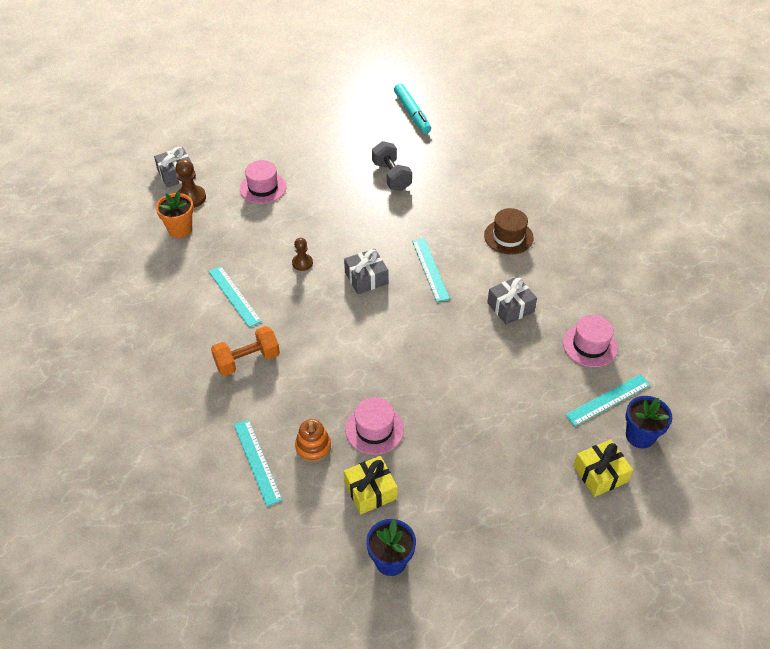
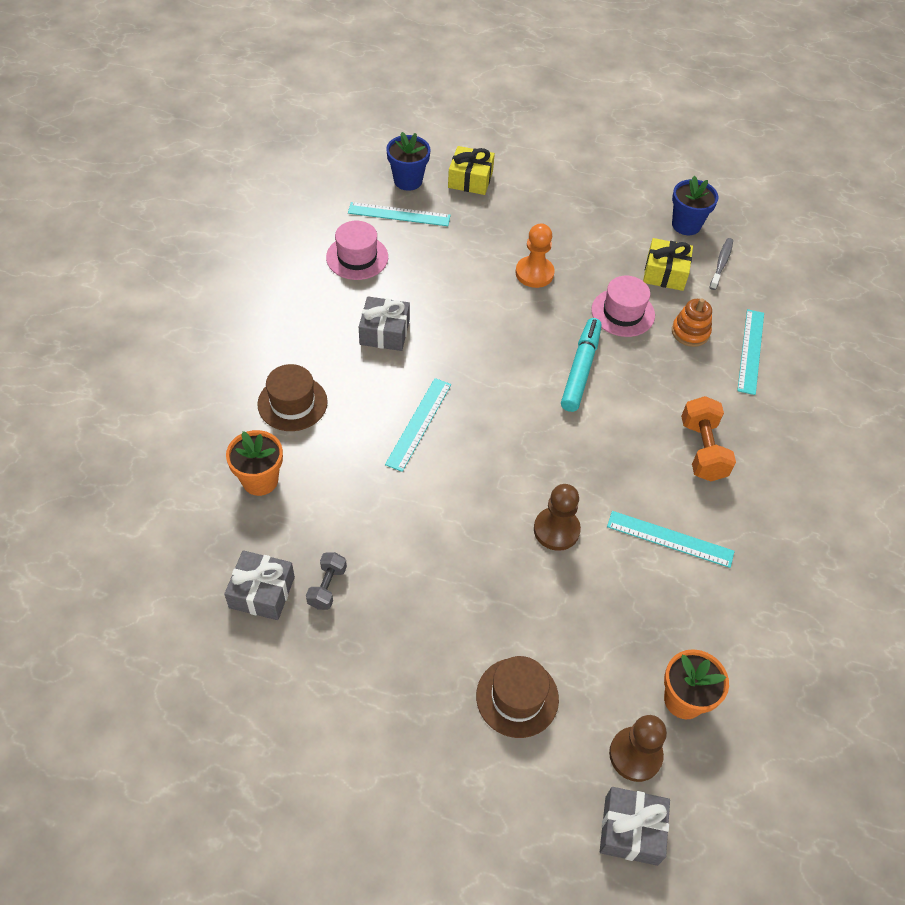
camera: 145 degrees left, 5 degrees up
turquoise ruler [209,266,262,327] -> turquoise ruler turned 75 degrees counterclockwise [607,511,735,568]
orange dumbbell [211,326,280,376] -> orange dumbbell turned 75 degrees clockwise [681,396,736,481]
pink hat [240,160,287,204] -> brown hat [476,656,559,738]
brown pawn [292,238,313,271] -> brown pawn [534,484,581,551], size x1.51
grey gift [344,249,388,294] -> grey gift moved to [224,550,295,620]
grey dumbbell [372,141,412,191] -> grey dumbbell [306,552,347,610], size x0.61
turquoise marker [394,83,431,134] -> turquoise marker moved to [561,318,602,412]
none -> orange flower pot [226,430,283,496]
none -> orange pawn [516,224,555,288]
none -> grey toothbrush [709,238,733,290]

